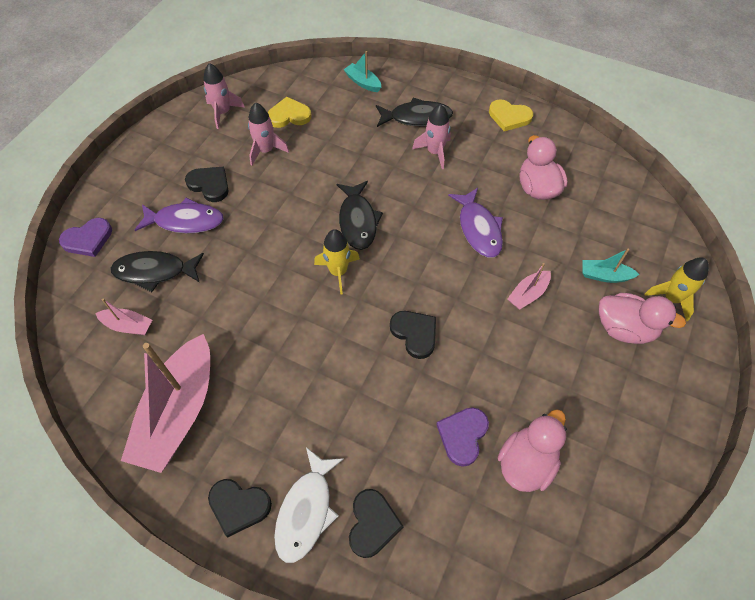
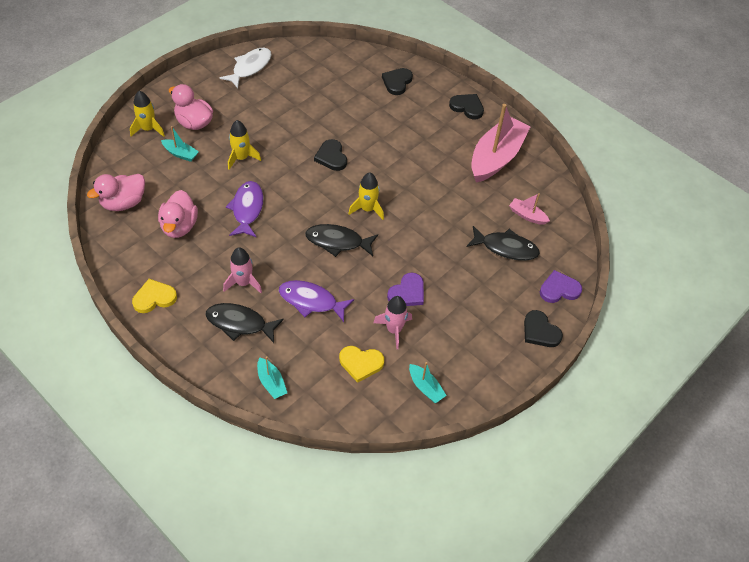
camera: 165 degrees left, 5 degrees down
purple fish [135,198,224,233] -> purple fish moved to [279,280,354,322]
black heart [185,167,228,202] -> black heart moved to [524,310,563,347]
pink rocket [203,63,245,129] -> turquoise boat [409,362,447,403]
white fish [274,447,344,563] -> white fish moved to [220,48,272,88]
black fish [337,181,383,250] -> black fish turned 90 degrees counterclockwise [305,224,378,257]
purple heart [436,407,489,467] -> purple heart moved to [387,273,424,306]
yellow heart [489,99,533,131] -> yellow heart turned 60 degrees counterclockwise [132,279,177,313]
pink duck [498,409,567,492] -> pink duck moved to [87,174,145,211]
pink boat [507,263,551,310] -> yellow rocket [228,120,261,170]

